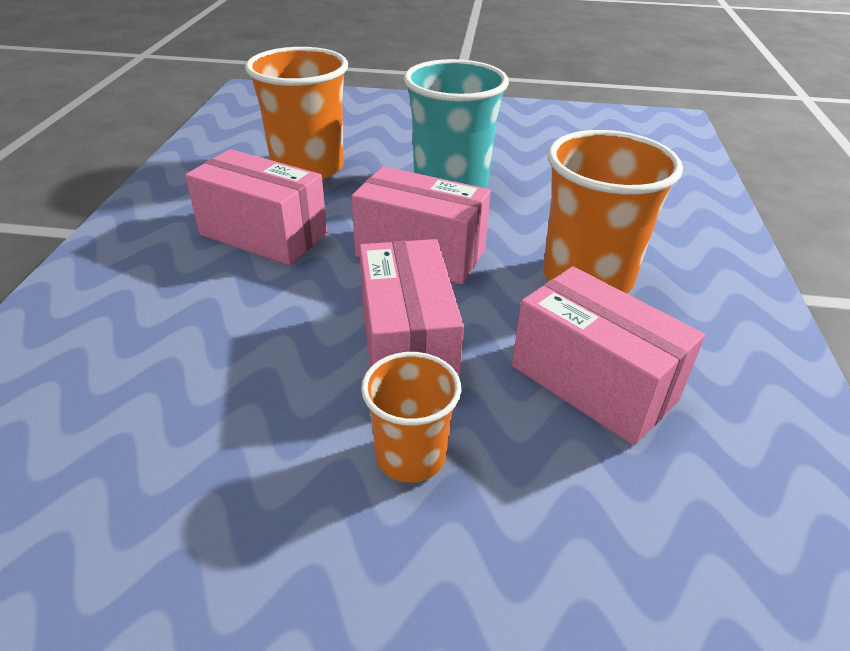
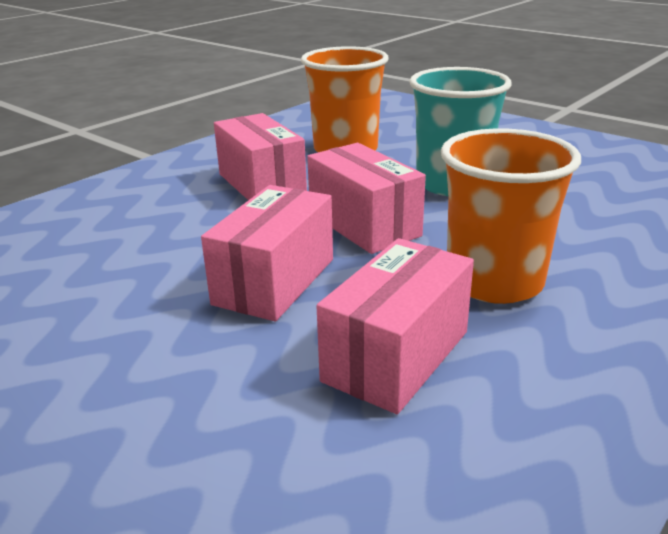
camera: 35 degrees right, 10 degrees down
orange cup [361,352,462,483] -> none
pink box [512,266,705,445] -> pink box turned 45 degrees clockwise [317,238,474,414]

